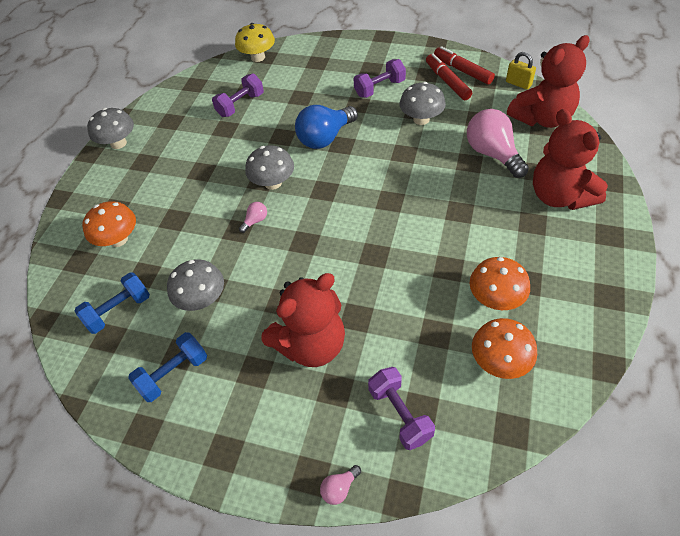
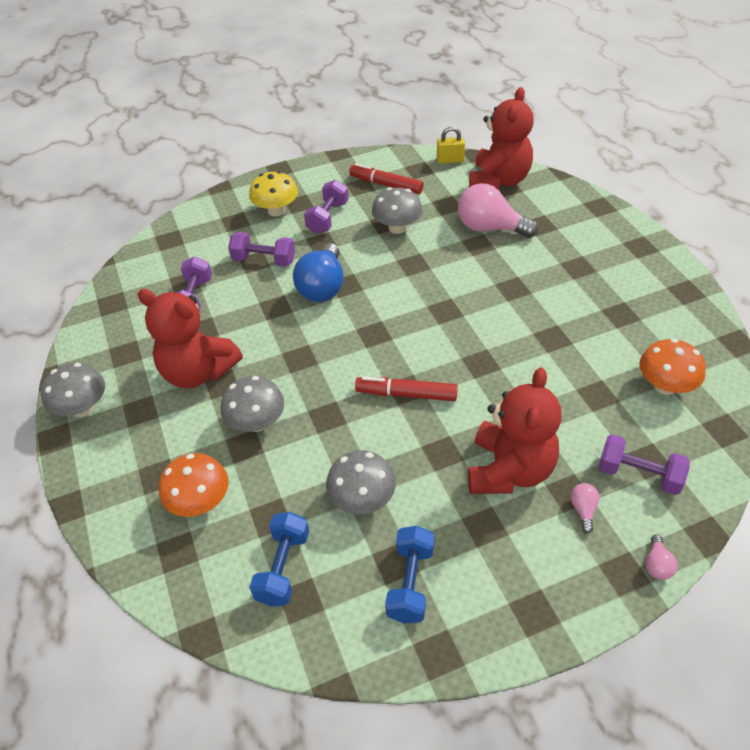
camera: 40 degrees left, 5 degrees down
yellow mushroom [235,23,275,62] -> yellow mushroom moved to [249,171,298,217]
pink light bulb [239,202,267,233] -> pink light bulb moved to [570,483,600,534]
grey mushroom [245,145,294,190] -> grey mushroom moved to [221,376,284,432]
red marker [434,46,495,85] -> red marker moved to [355,376,458,401]
orange mushroom [470,257,530,310] -> none
red teddy bear [533,109,608,210] -> red teddy bear moved to [137,289,243,388]
none -> purple dumbbell [228,232,295,267]

